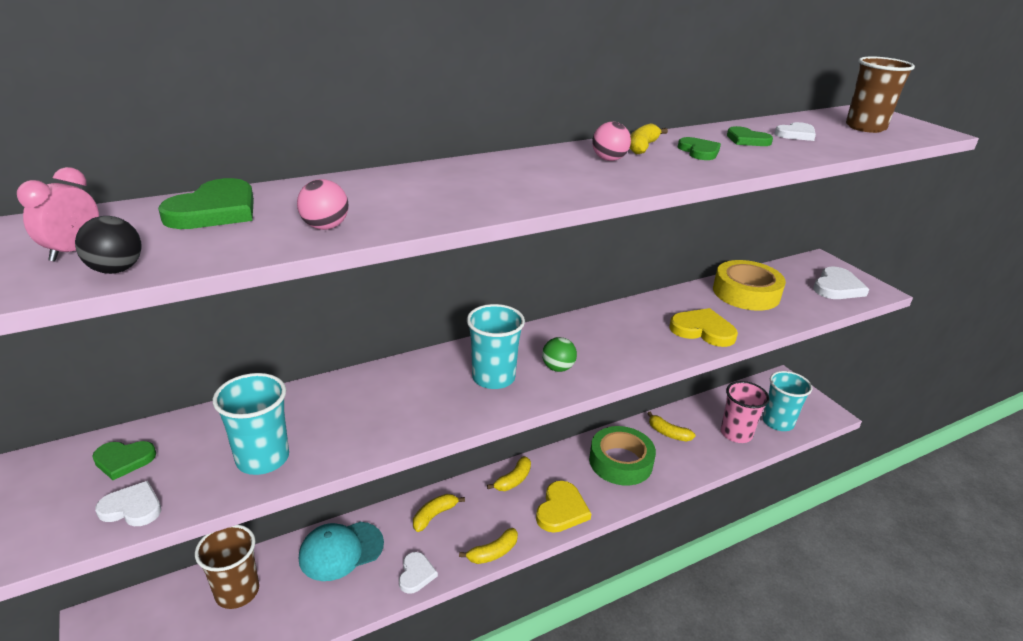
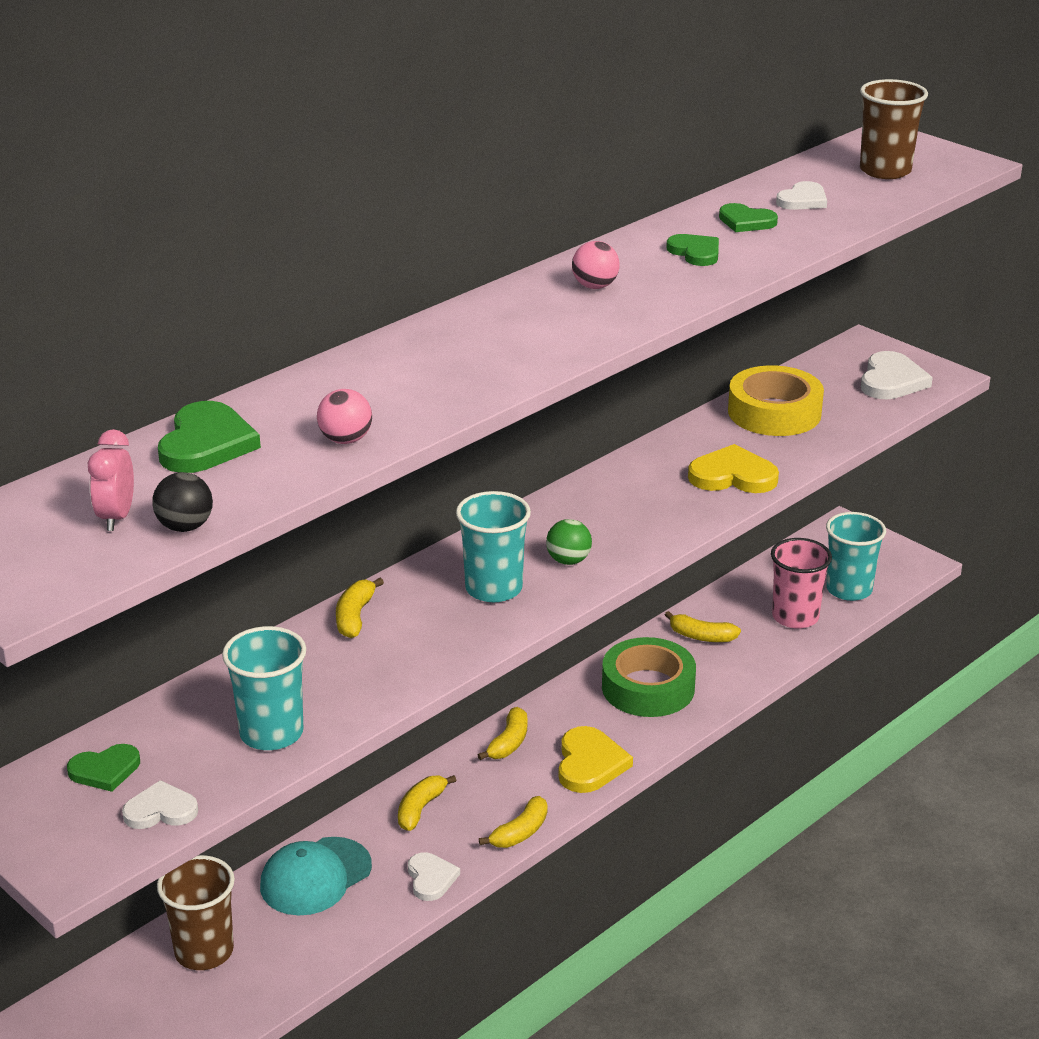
camera: 15 degrees left, 0 degrees up
yellow banana [630,123,668,154] -> yellow banana moved to [336,578,384,638]

